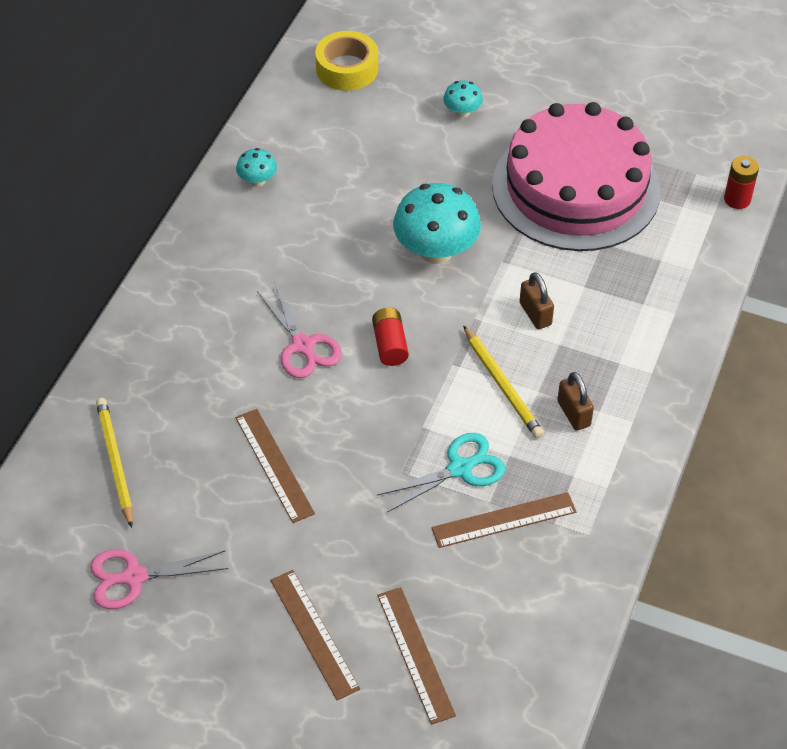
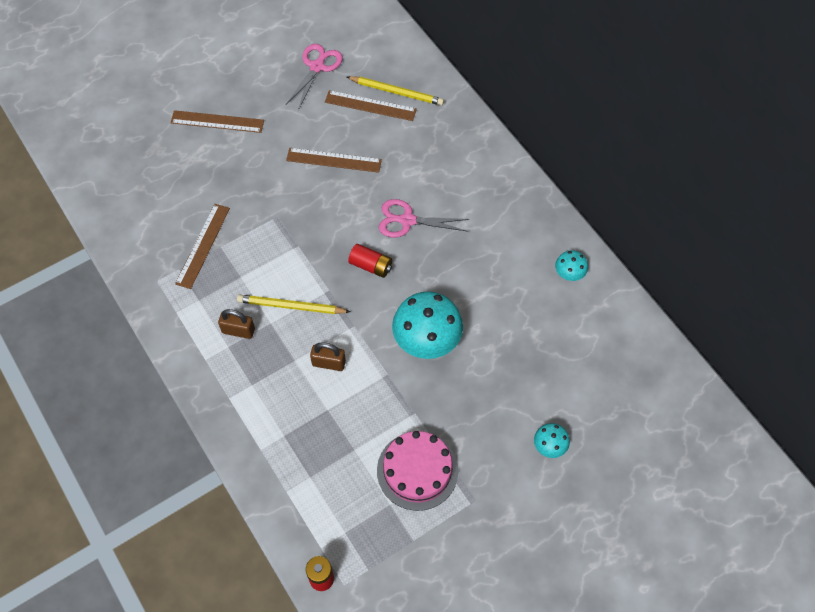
camera: 125 degrees right, 10 degrees up
yellow tape [315,31,378,91] -> none
turquoise scissors [377,433,506,512] -> none
brown ruler [377,587,456,725] -> brown ruler moved to [325,90,417,121]
pink cake [492,102,661,251] -> pink cake [377,431,458,511], size x0.55

